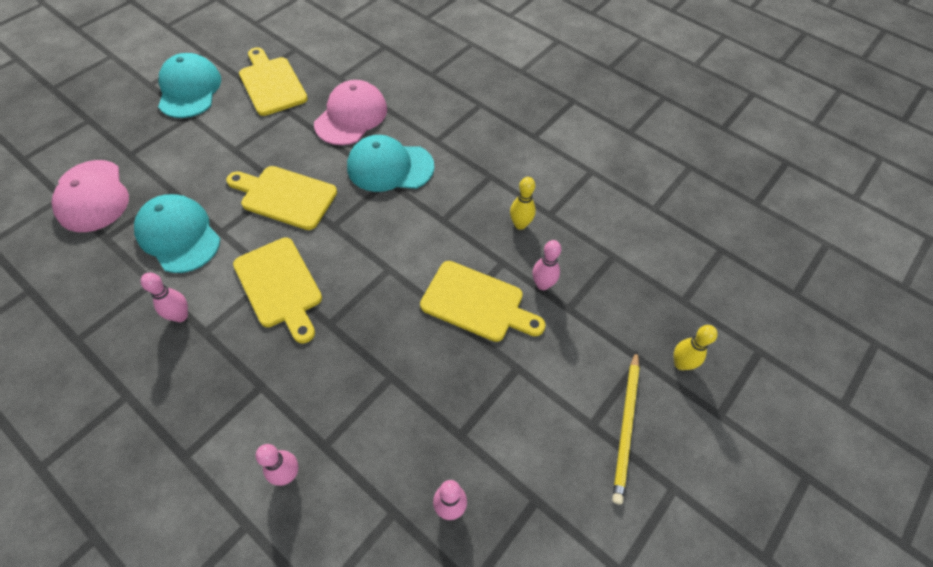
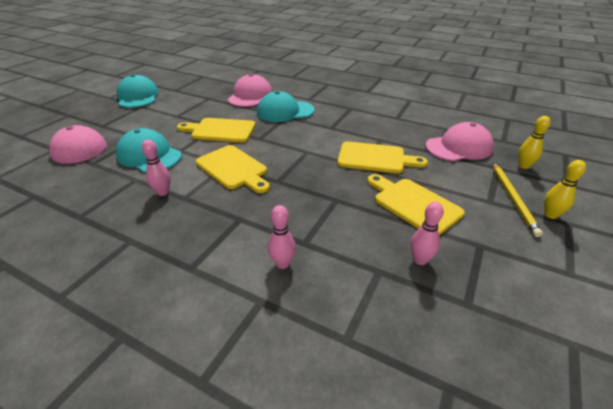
camera: 10 degrees left, 20 degrees down
yellow cutting board [239,47,308,116] -> yellow cutting board moved to [367,174,465,235]
yellow bowling pin [510,177,536,230] -> yellow bowling pin moved to [544,160,586,219]
pink bowling pin [532,240,561,290] -> none
none -> pink cap [426,122,494,161]

